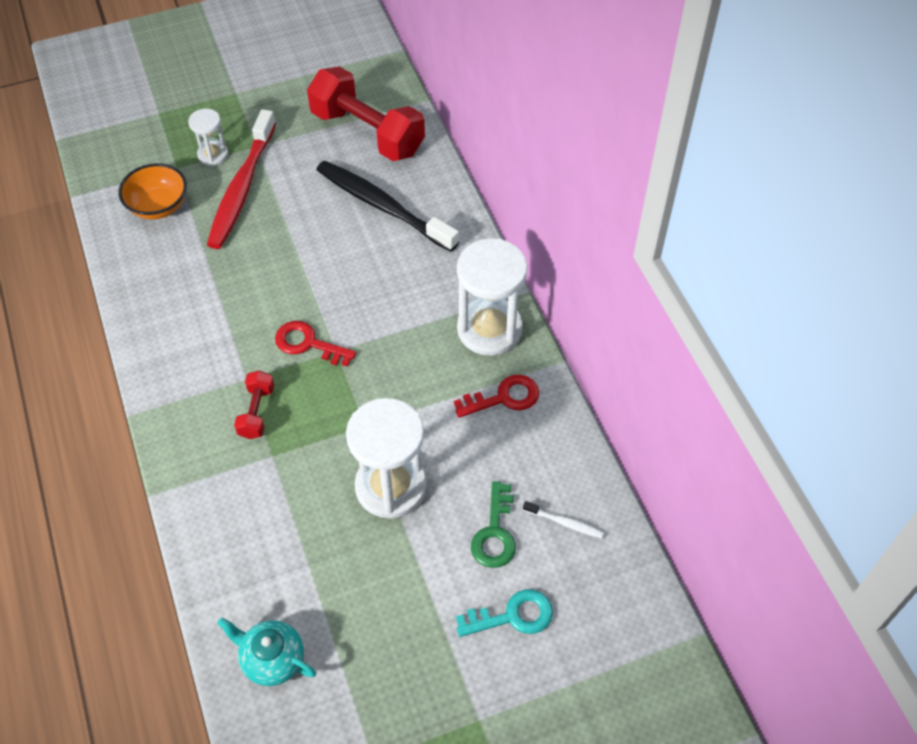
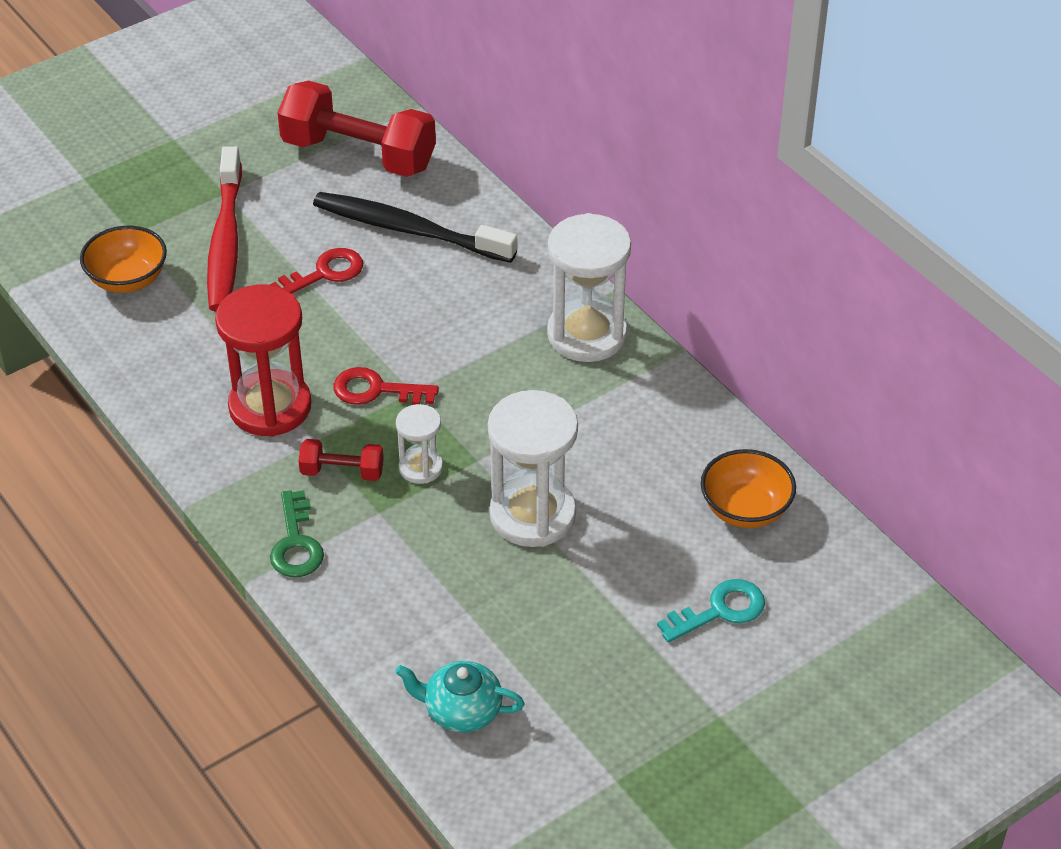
camera: 15 degrees left, 10 degrees down
white hourglass [188,109,228,166] -> white hourglass moved to [396,404,443,484]
red dumbbell [234,370,274,439] -> red dumbbell turned 75 degrees counterclockwise [299,439,384,481]
red key [454,375,539,418] -> red key moved to [269,248,363,294]
green key [471,481,516,568] -> green key moved to [270,490,324,577]
white toothbrush [523,501,604,539] -> orange bowl [701,449,796,528]
none -> red hourglass [215,285,311,437]

